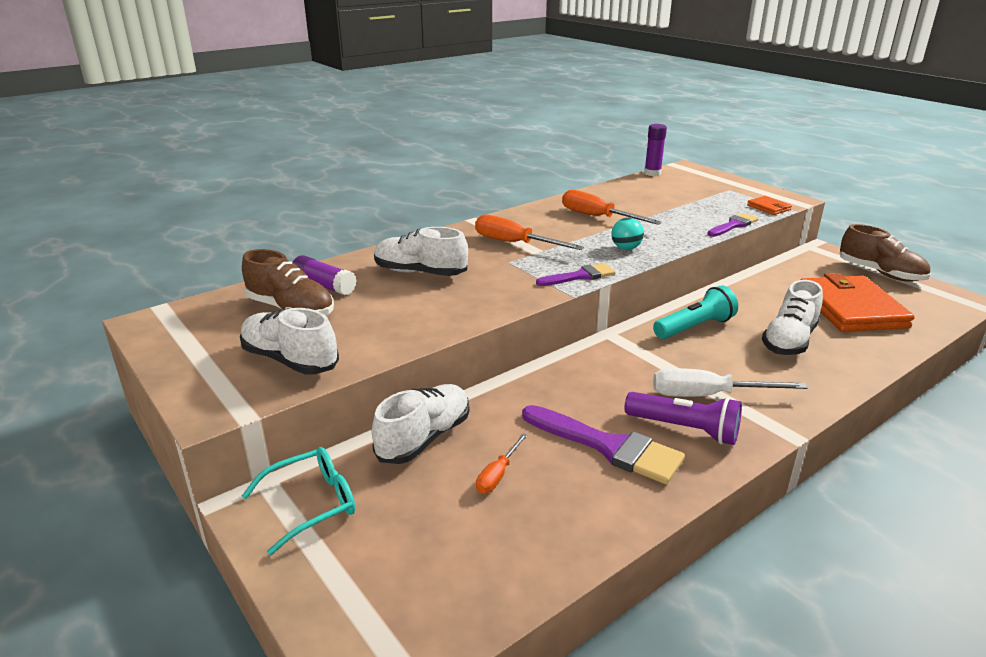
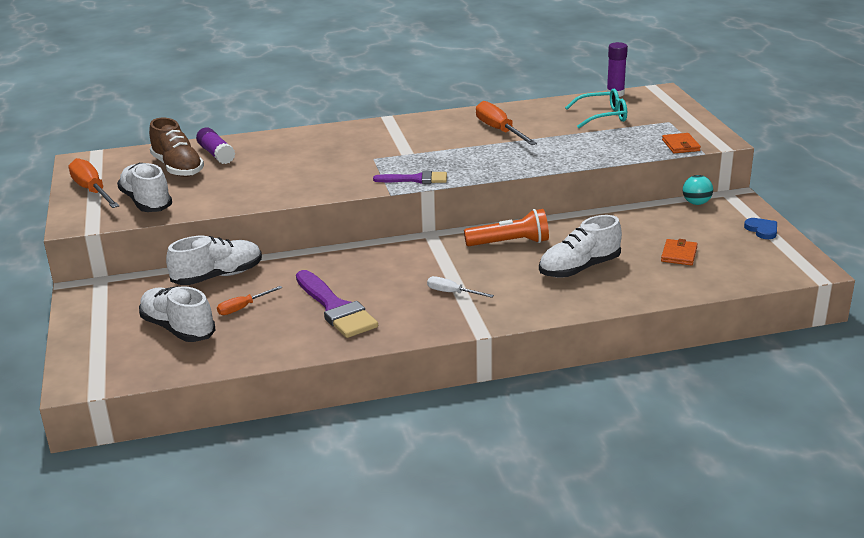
camera: 25 degrees right, 0 degrees up
turquoise glasses [242,447,355,555] -> turquoise glasses moved to [565,89,627,128]
white shoe [374,227,468,276] -> white shoe moved to [139,286,215,342]
orange screwdriver [475,215,584,250] -> orange screwdriver moved to [68,158,119,208]
turquoise ball [612,217,644,250] -> turquoise ball moved to [683,175,713,205]
purple flashlight [624,392,742,445] -> none
turquoise flashlight [653,285,738,339] -> orange flashlight [464,209,549,246]
white screwdriver [653,368,808,397] -> white screwdriver [427,276,494,298], size x0.55
purple brush [707,213,759,237] -> none
orange wallet [800,273,915,332] -> orange wallet [661,239,698,266], size x0.43
brown shoe [840,224,930,282] -> blue heart [744,218,777,239]

